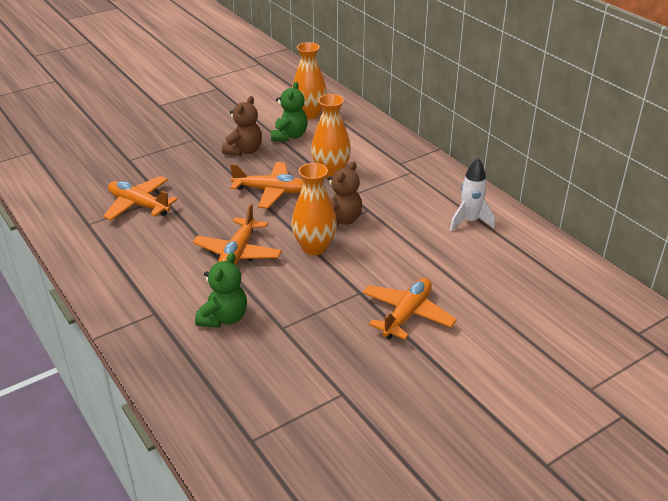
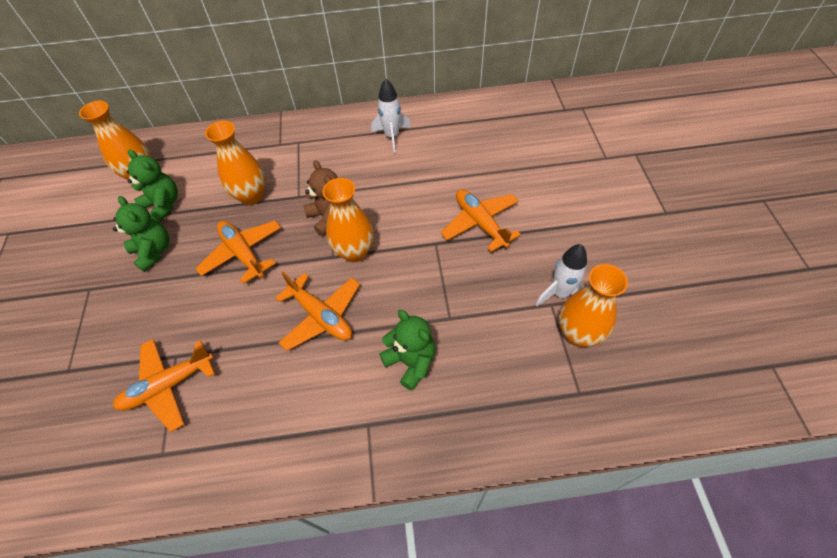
camera: 60 degrees left, 20 degrees up
brown teddy bear [222,96,262,156] -> green teddy bear [113,196,169,272]
orange plane [230,162,304,209] -> orange plane turned 75 degrees counterclockwise [196,221,281,284]
none -> white rocket [536,244,587,306]
none -> orange vase [559,264,628,347]

